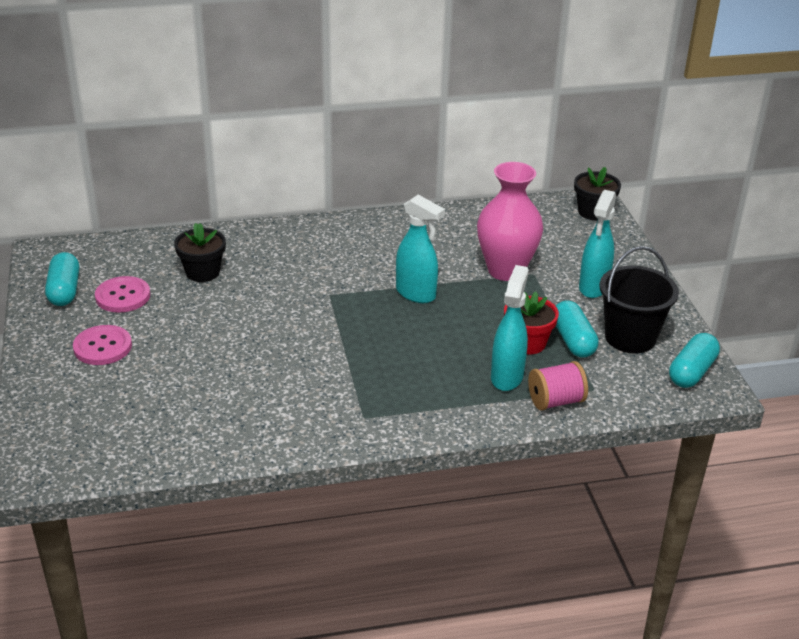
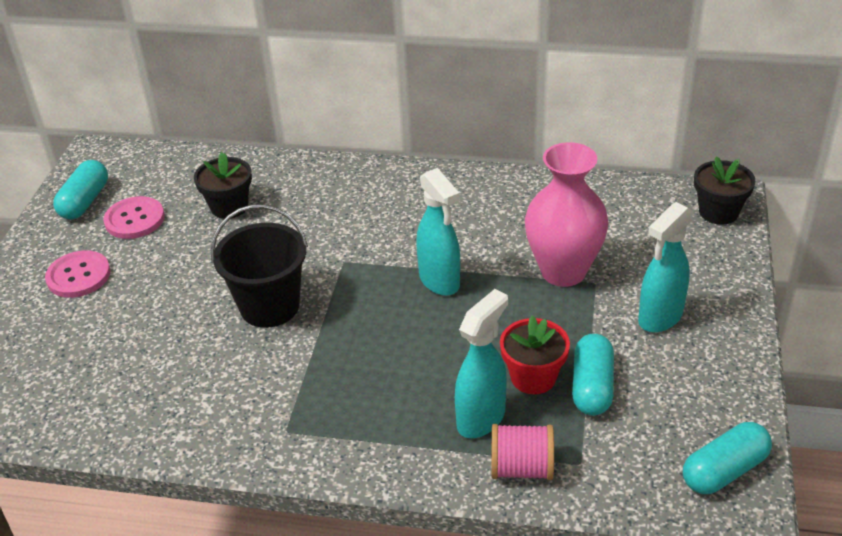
camera: 25 degrees right, 5 degrees up
black bucket [600,246,679,354] -> black bucket moved to [211,204,308,328]

